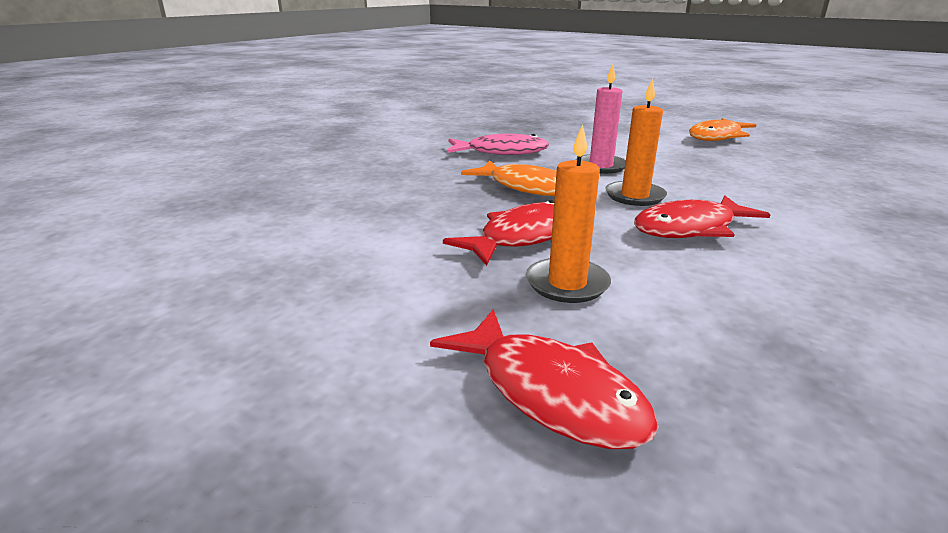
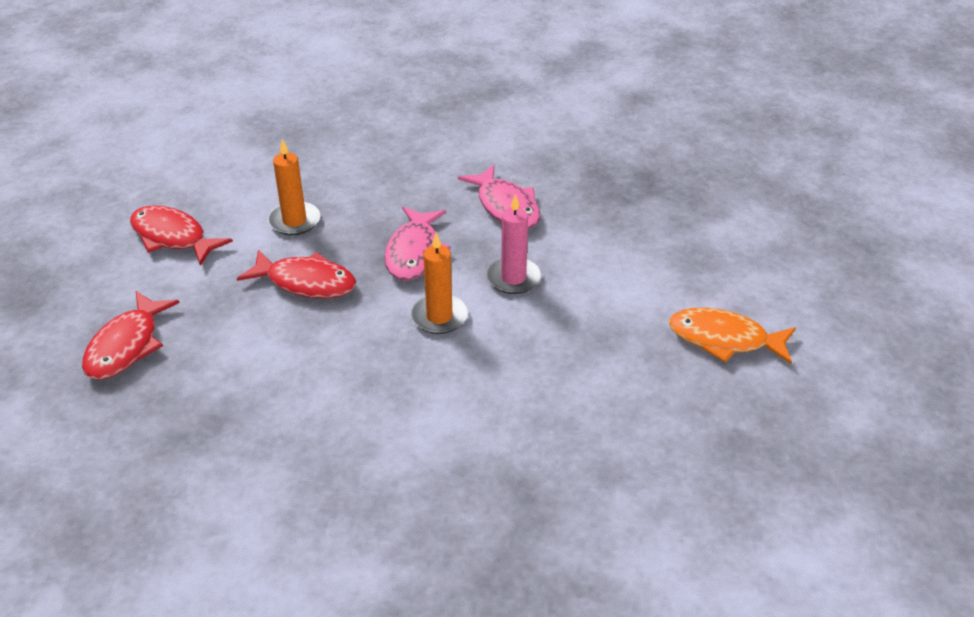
camera: 60 degrees right, 15 degrees up
orange fish [461,160,557,196] -> pink fish [384,206,451,281]
orange candle [526,124,611,303] -> orange candle moved to [268,139,320,235]
red fish [634,196,771,238] -> red fish moved to [130,205,233,266]

